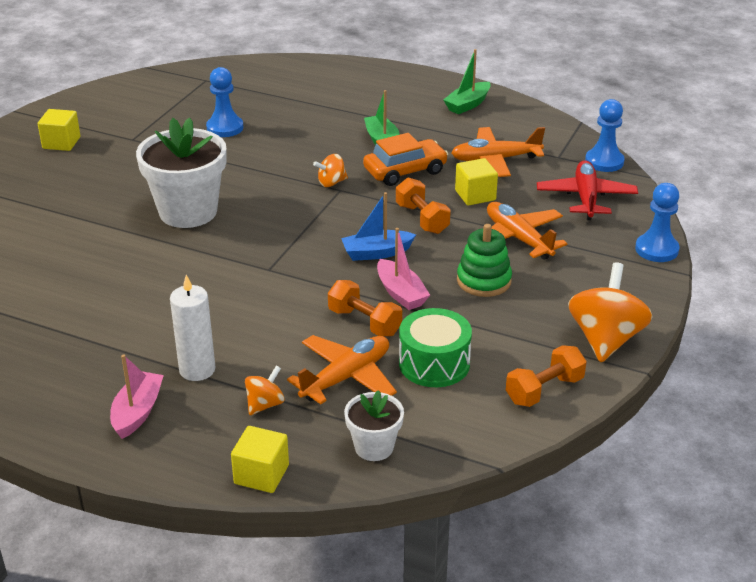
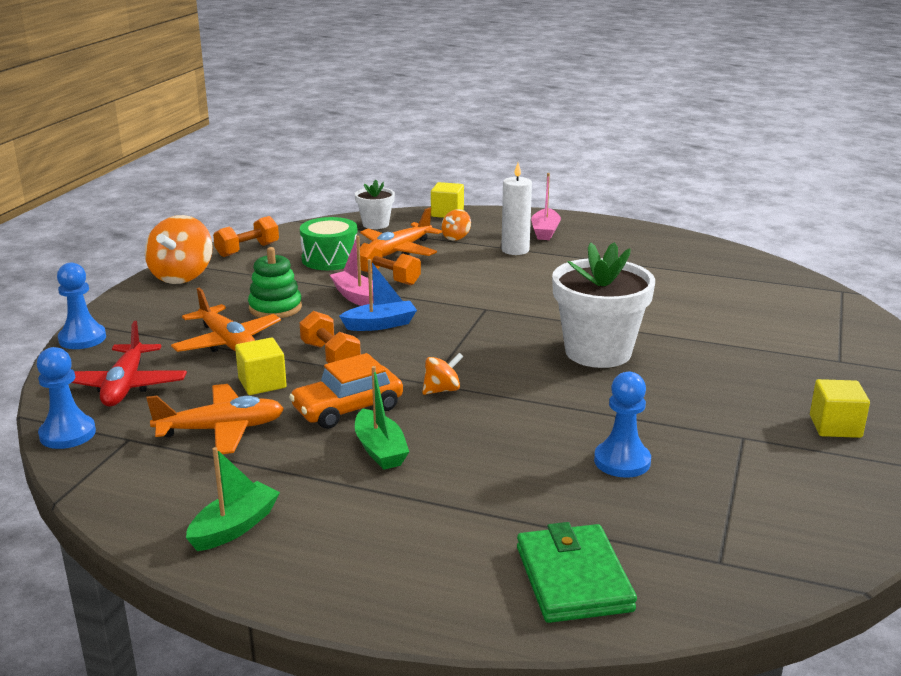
camera: 175 degrees right, 10 degrees down
none -> green wallet [517,522,637,623]

